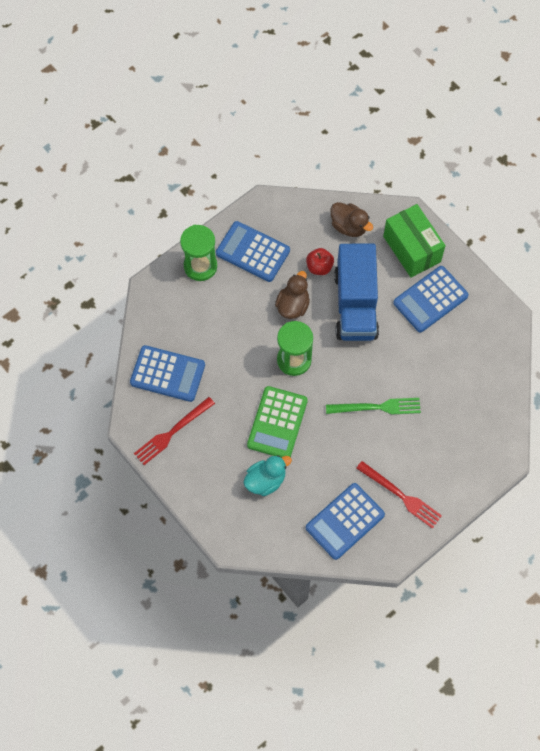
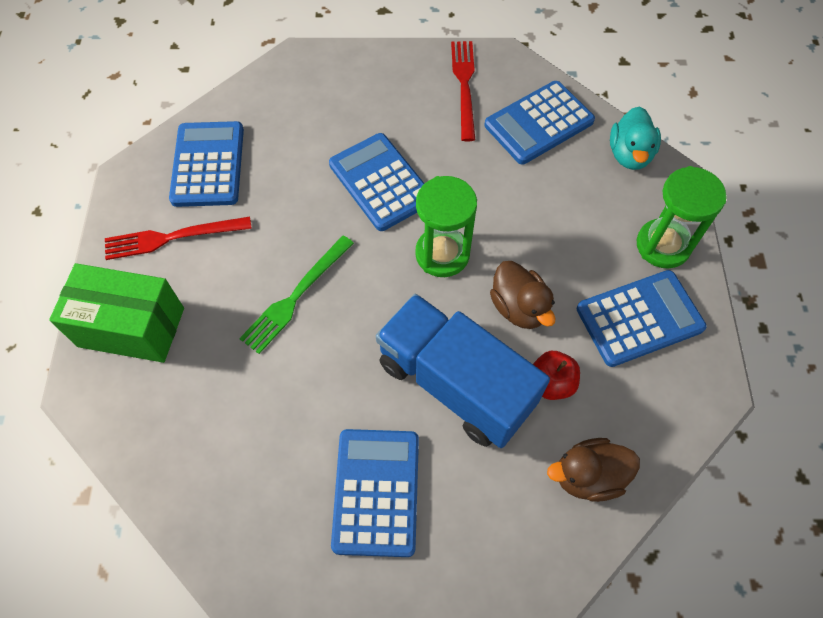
camera: 130 degrees right, 5 degrees down
turquoise duck [243,455,292,496] -> turquoise duck moved to [610,106,661,170]
green calculator [247,386,308,458] -> blue calculator [329,133,425,231]
green box [383,204,446,278] -> green box moved to [49,263,184,363]

